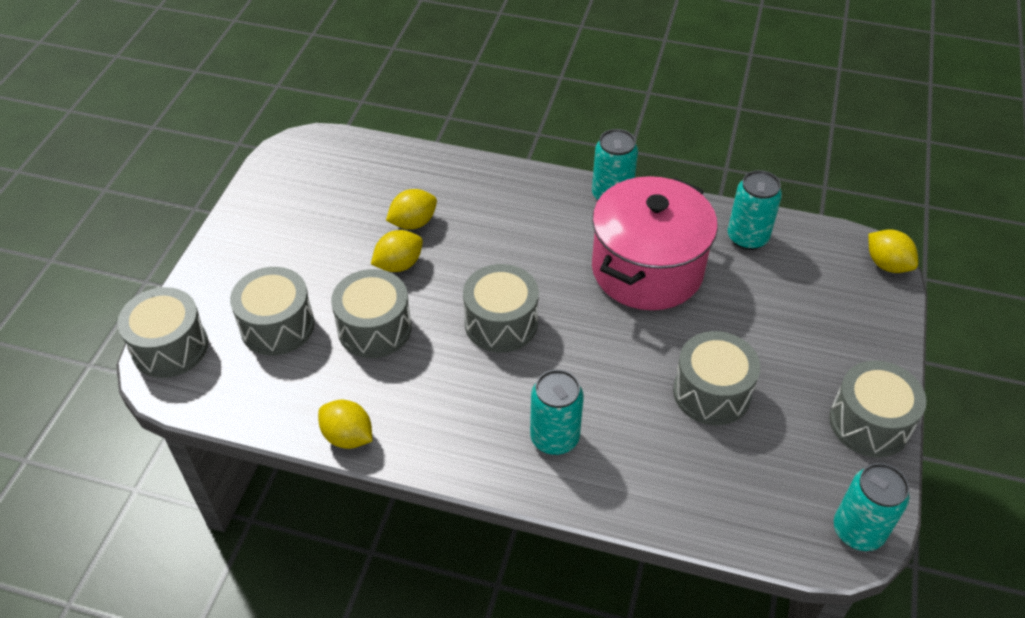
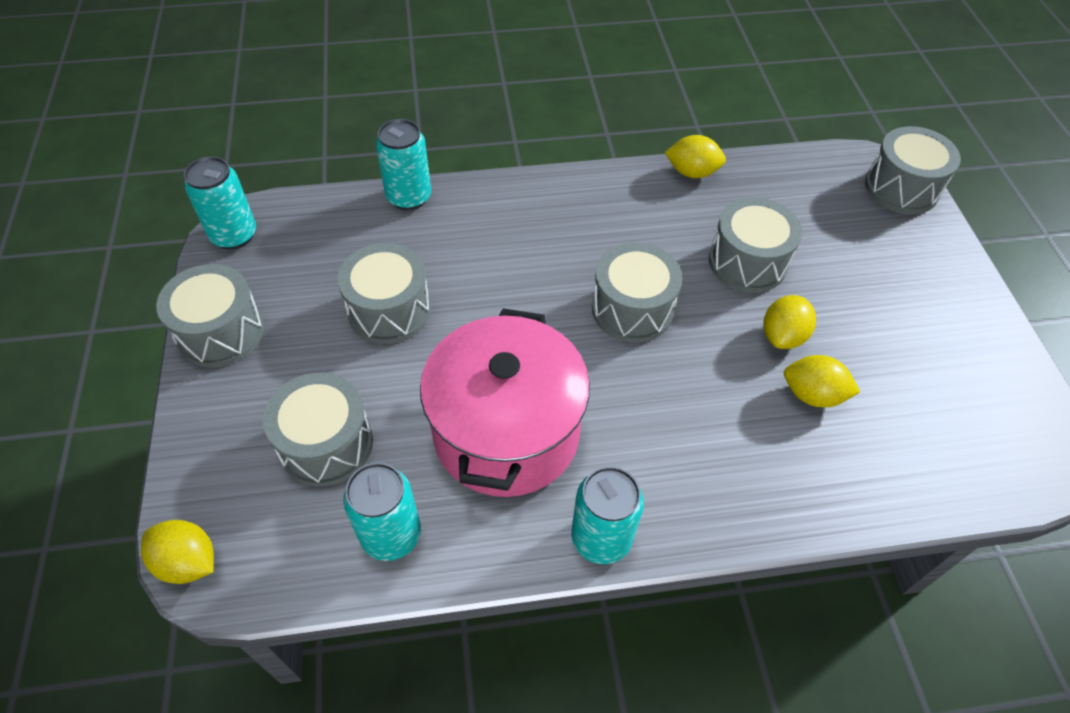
camera: 155 degrees right, 5 degrees up
grey drum [230,267,314,355] -> grey drum moved to [263,373,373,487]
yellow lemon [386,189,437,229] -> yellow lemon turned 75 degrees clockwise [784,355,860,407]
turquoise can [530,369,584,455] -> turquoise can moved to [376,119,431,210]

